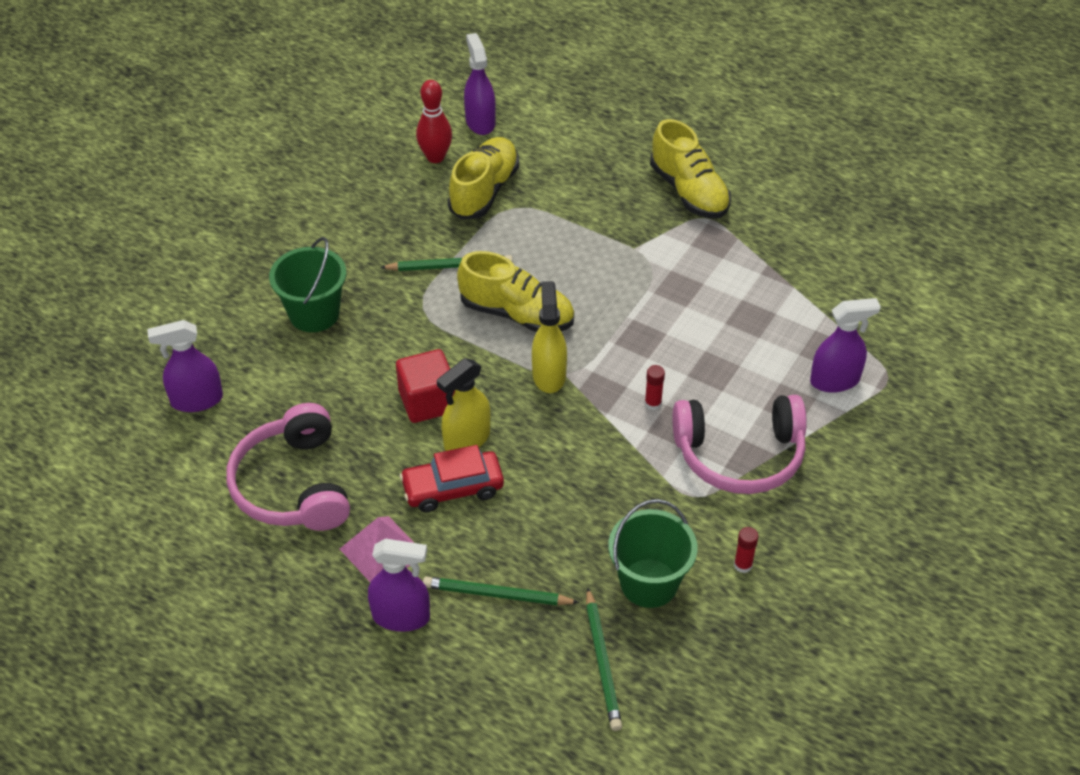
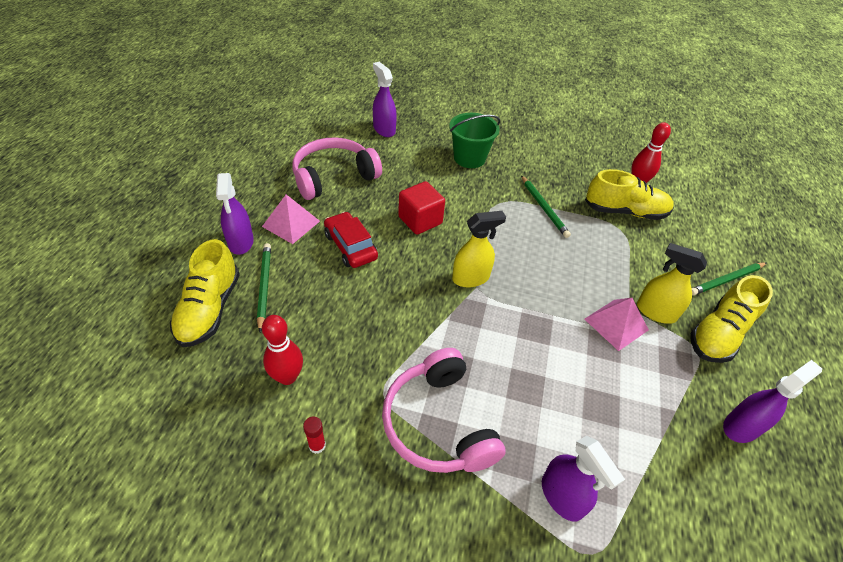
camera: 70 degrees right, 0 degrees up
yellow spray bottle [437,358,490,451] -> yellow spray bottle moved to [637,243,707,324]
yellow shoe [457,251,574,332] -> yellow shoe moved to [170,239,240,347]
purple spray bottle [464,33,496,135] -> purple spray bottle moved to [723,360,822,443]
green pencil [586,588,622,731] -> green pencil moved to [692,262,767,296]
green bucket [608,499,698,608] -> red bowling pin [262,315,303,385]
red glue stick [645,365,665,410] -> none
none -> pink pyramid [585,298,649,351]

